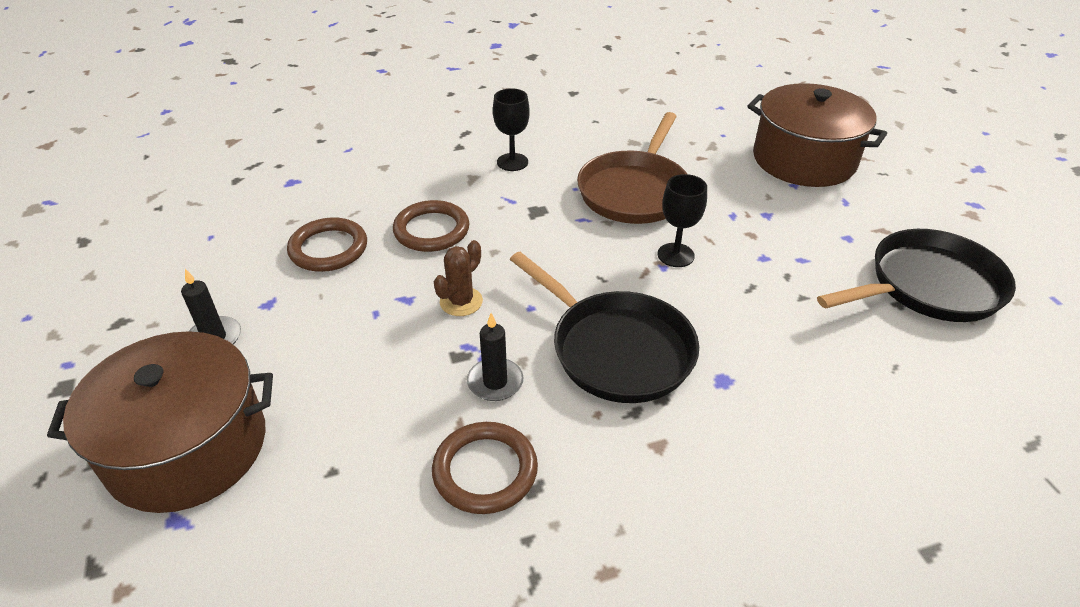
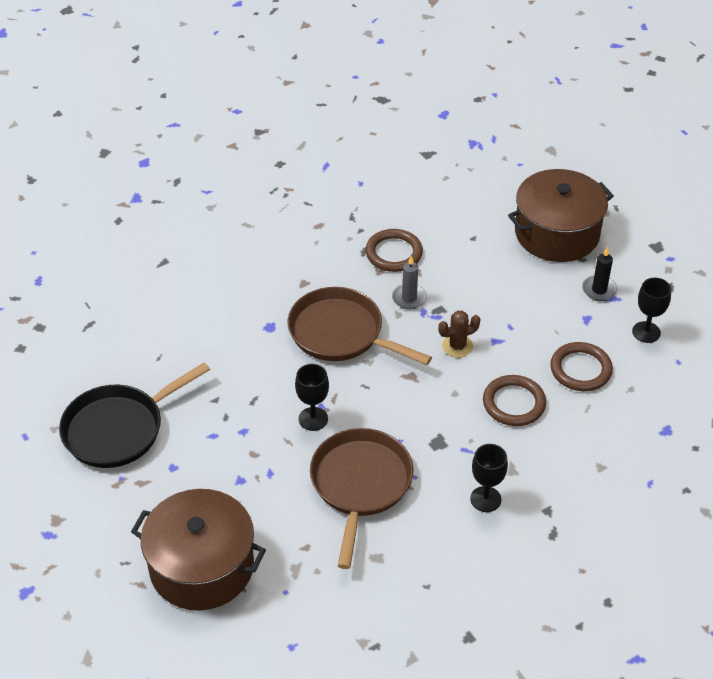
camera: 165 degrees right, 5 degrees up
brown cactus [434,240,483,316] -> brown cactus turned 45 degrees clockwise [438,311,480,358]
black candle [467,313,523,401] -> grey candle [392,256,427,310]
black pan [510,252,699,403] -> brown pan [288,287,432,365]
none -> black goblet [632,278,671,343]

